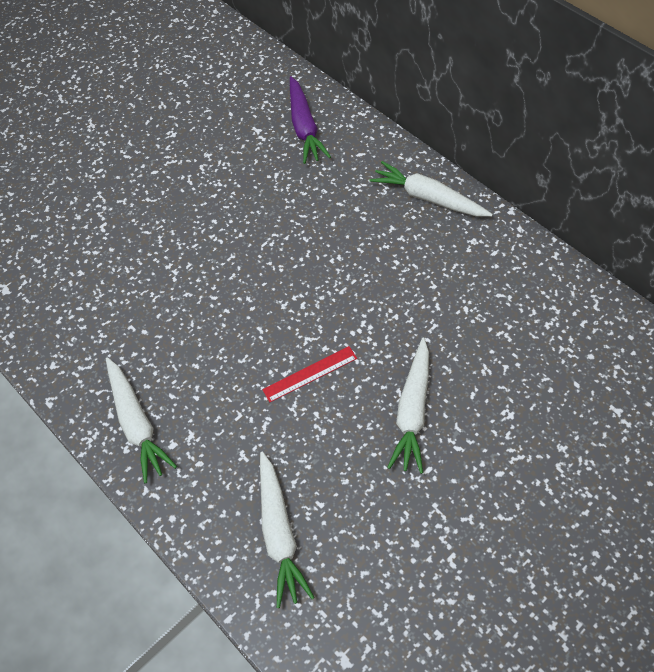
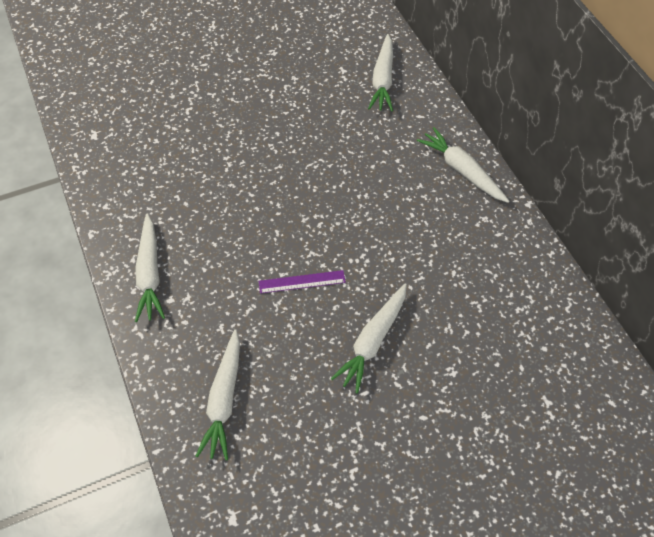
camera: 15 degrees right, 0 degrees up
red ruler [262,346,357,402] -> purple ruler [259,270,346,294]
purple carrot [290,76,331,164] -> white carrot [368,34,393,111]

